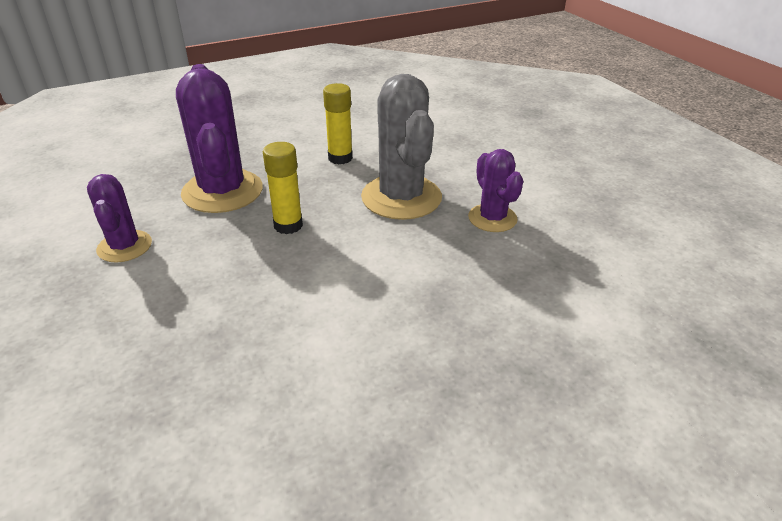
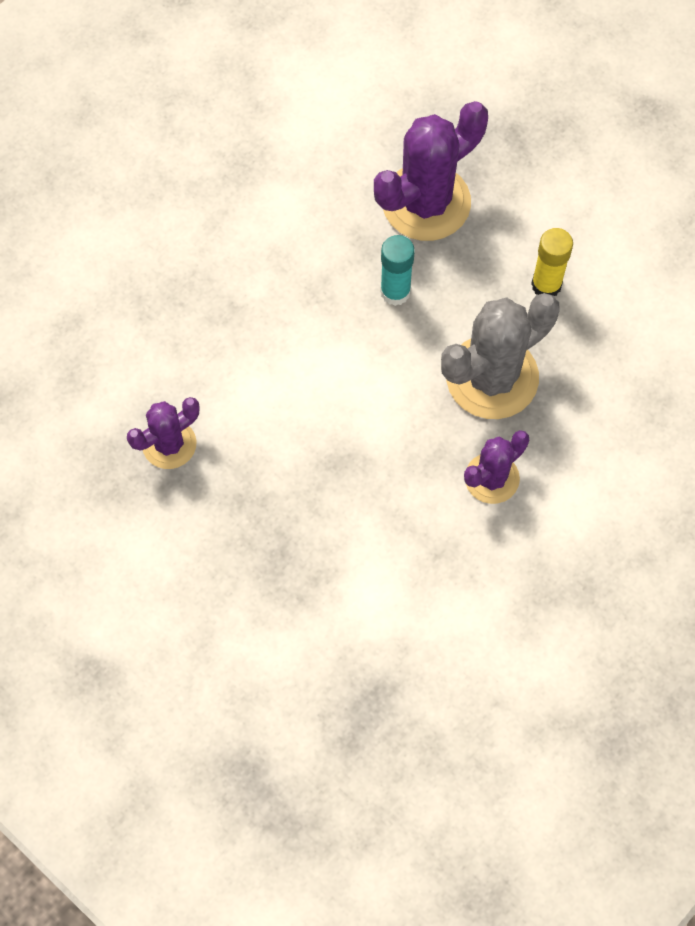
camera: 70 degrees right, 30 degrees up
purple cactus [87,174,152,262] -> purple cactus moved to [127,397,199,469]
yellow glue stick [263,142,303,234] -> turquoise glue stick [380,235,415,306]

